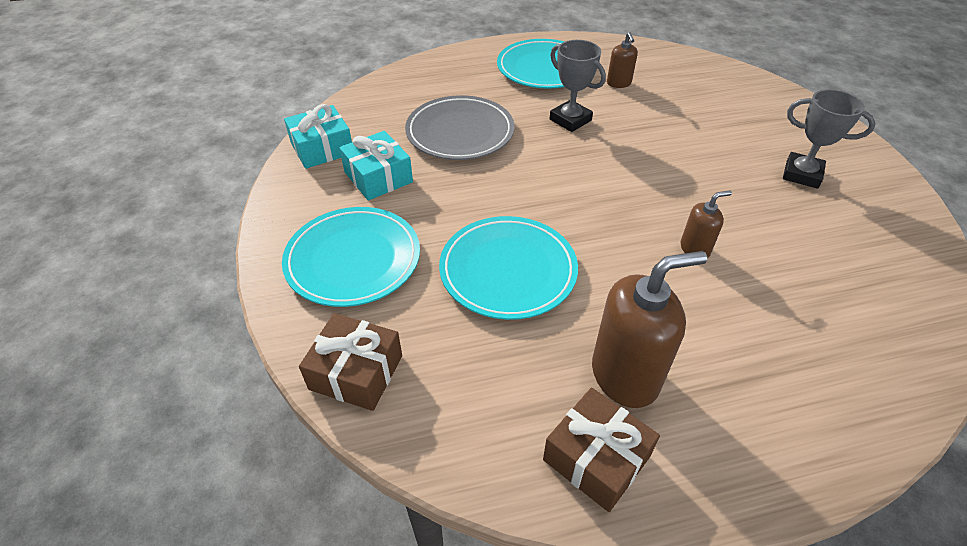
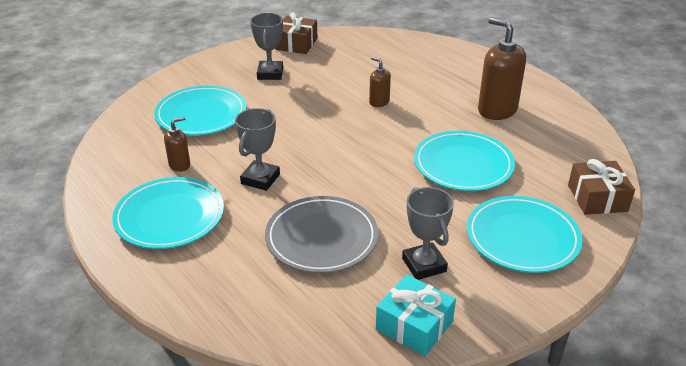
camera: 115 degrees left, 10 degrees down
turquoise gift [339,131,413,201] -> grey trophy [402,187,454,280]
brown gift [543,388,660,512] -> brown gift moved to [275,12,317,54]
none -> turquoise plate [154,86,247,136]

